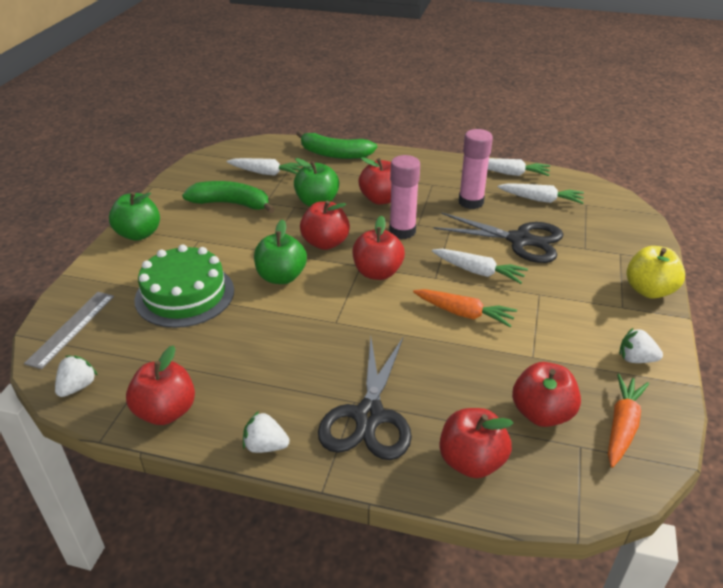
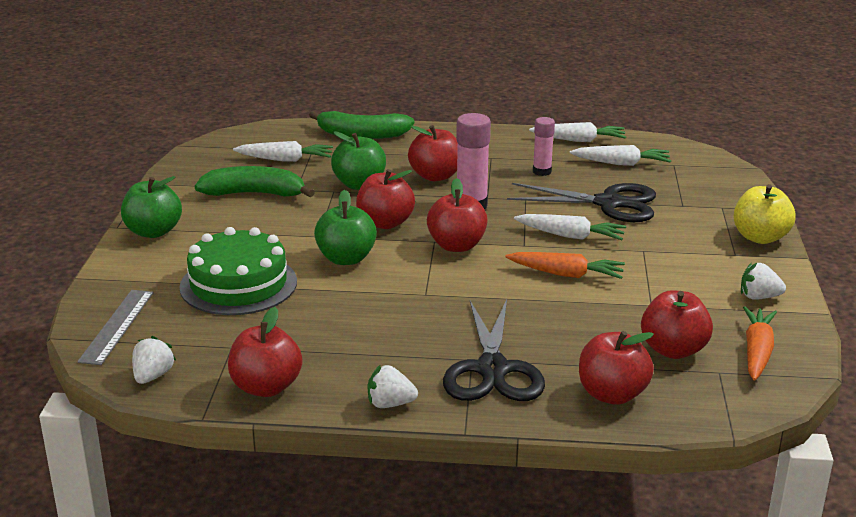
camera: 10 degrees left, 10 degrees down
pink glue stick [459,129,493,209] -> pink glue stick [533,117,555,176], size x0.63

